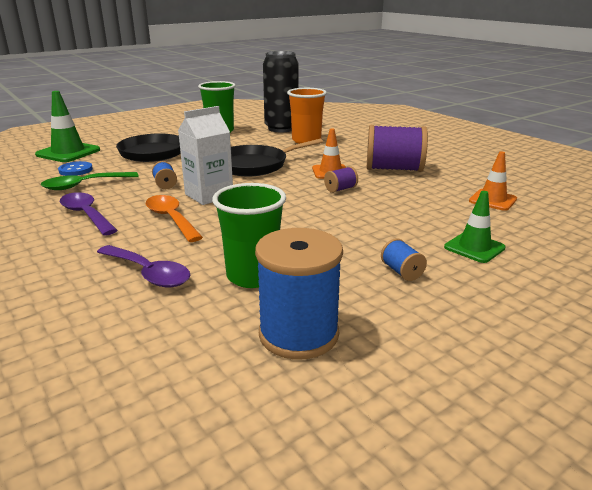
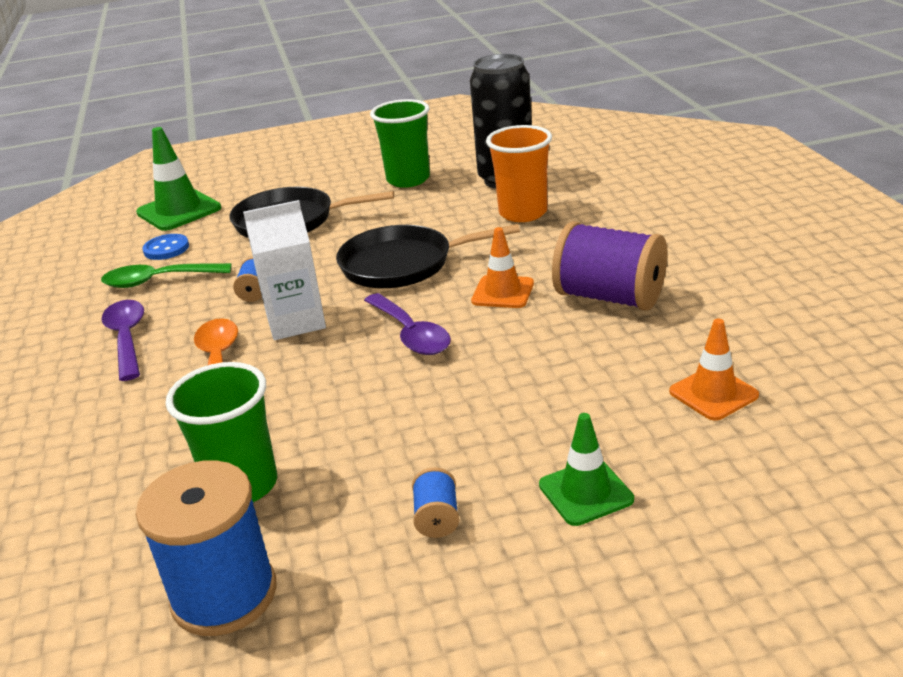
camera: 25 degrees right, 5 degrees up
purple spoon [97,245,190,287] -> purple spoon moved to [364,293,451,355]
purple spool [324,166,358,193] -> none

